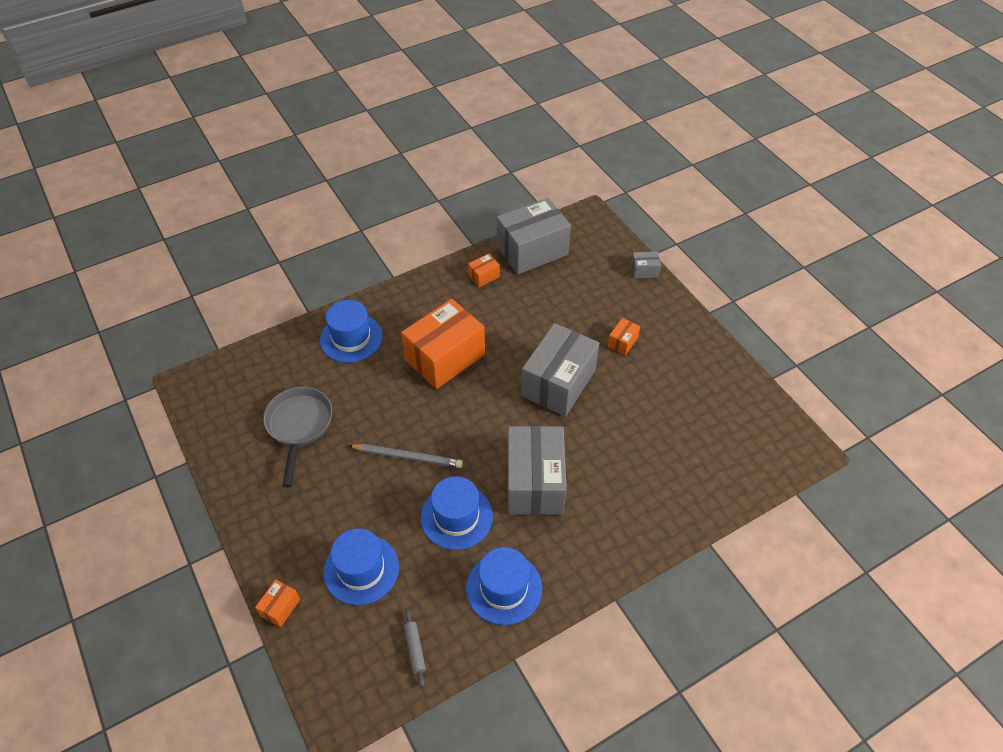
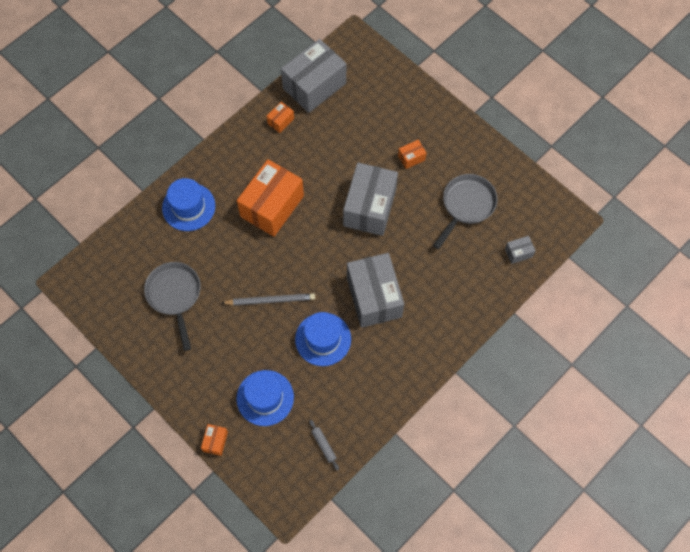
camera: 15 degrees left, 15 degrees up
blue hat [466,547,542,625] -> none
orange box [608,318,640,355] -> orange box turned 45 degrees clockwise [398,140,426,169]
grey box [631,251,661,279] -> grey box moved to [505,236,536,264]
none -> grey pan [433,174,498,249]

